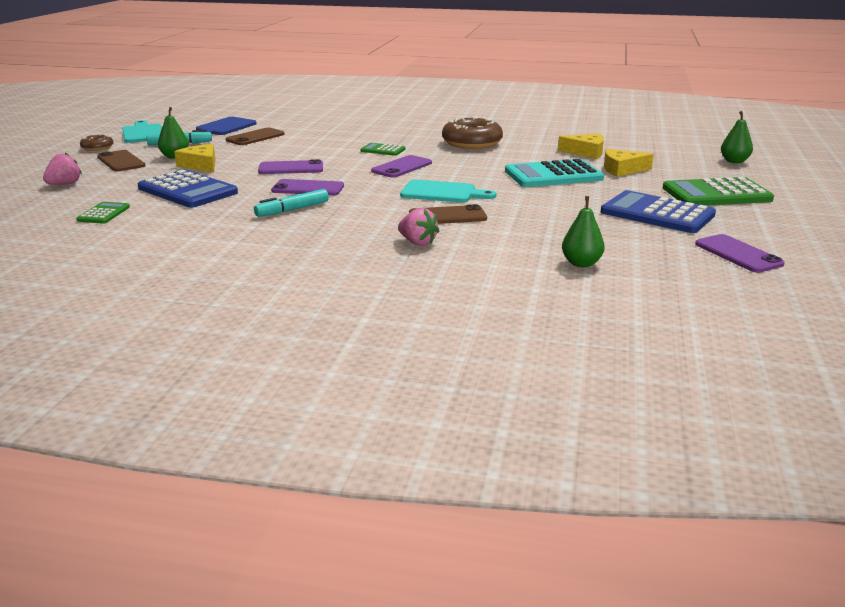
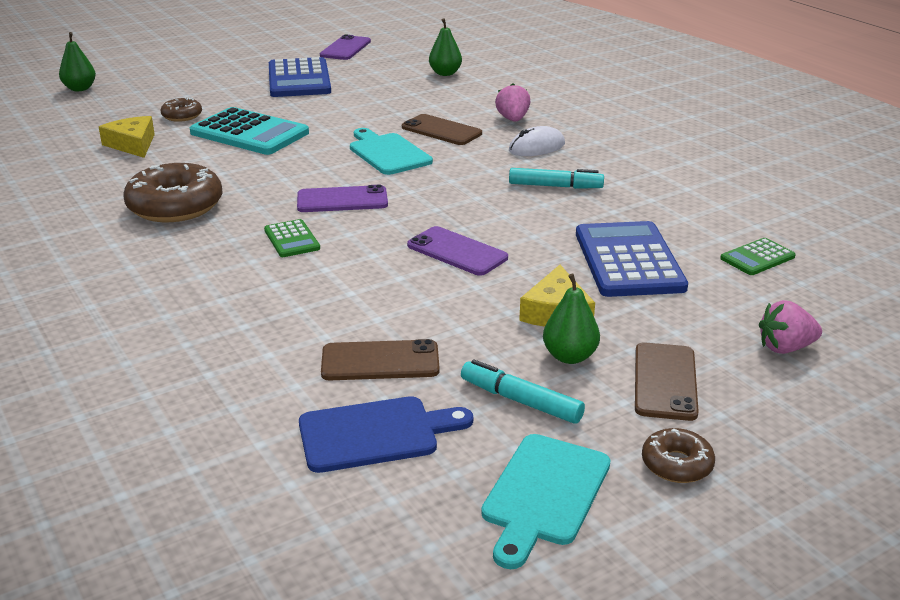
camera: 135 degrees left, 5 degrees up
purple phone [271,179,344,196] -> none
yellow cheese [604,149,654,177] -> brown donut [161,97,202,122]
green calculator [663,177,774,206] -> none
none -> white mouse [509,126,565,156]

